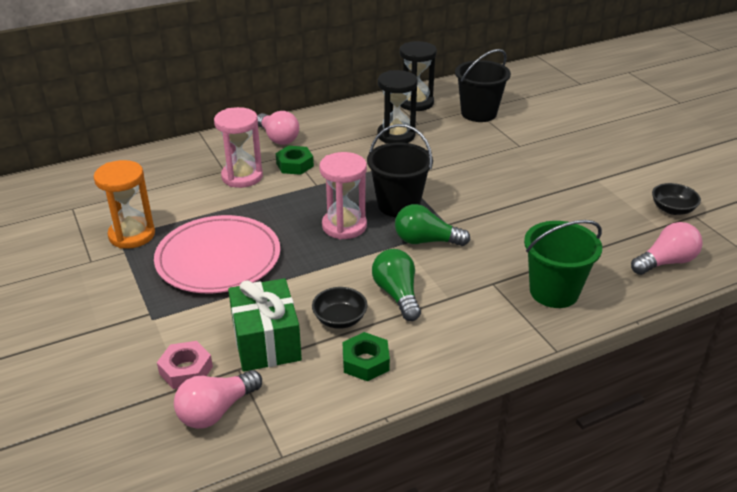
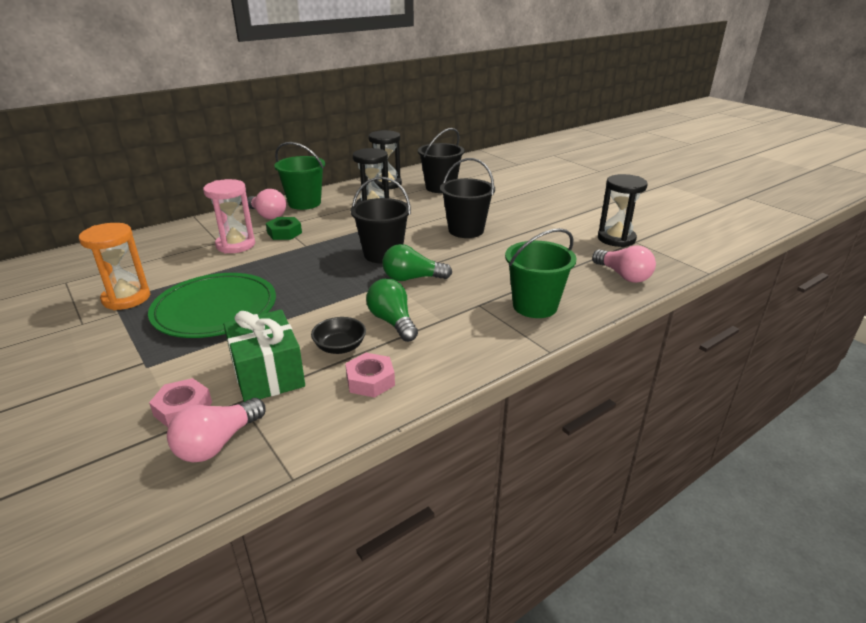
camera: 10 degrees left, 5 degrees down
pink plate [154,215,280,293] -> green plate [148,273,276,338]
pink hourglass [319,152,367,240] -> none
green nut [343,332,390,381] -> pink nut [345,353,395,398]
pink light bulb [631,222,703,275] -> pink light bulb turned 90 degrees clockwise [592,245,656,283]
black bowl [652,183,701,215] -> black hourglass [598,174,648,247]
none -> green bucket [274,142,325,210]
none -> black bucket [440,158,495,238]

